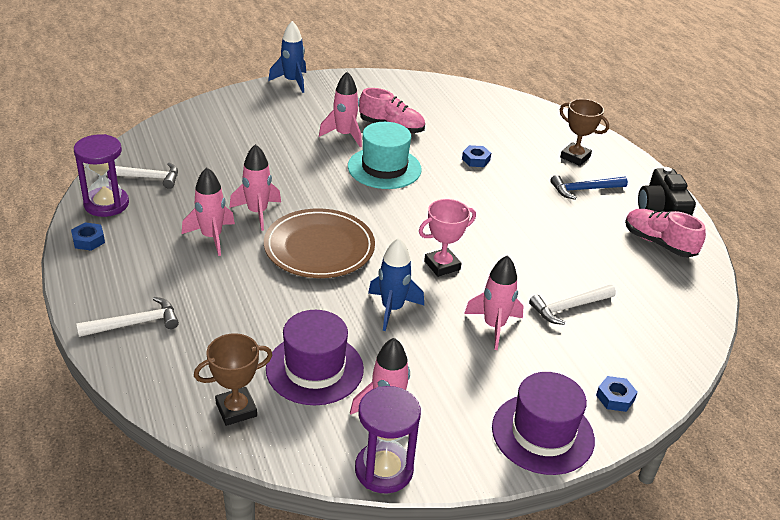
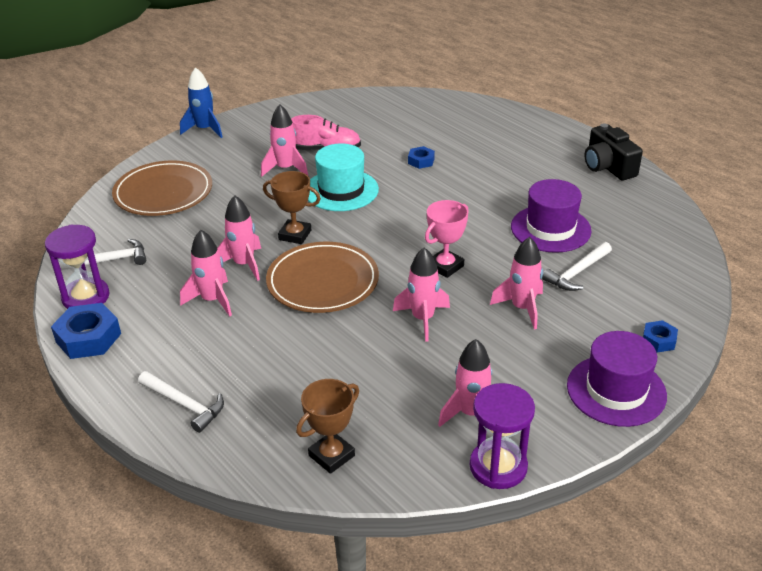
camera: 15 degrees left, 0 degrees up
blue nut [71,222,105,251] -> blue nut [51,303,121,359], size x1.79
white hammer [76,297,179,337] -> white hammer turned 75 degrees clockwise [138,371,224,433]
purple hat [266,310,364,405] -> purple hat moved to [511,179,591,253]
blue rocket [368,238,424,331] -> pink rocket [393,247,450,342]
blue hammer [550,175,628,200] -> none
brown trophy [559,99,609,166] -> brown trophy moved to [263,171,321,244]
pink shoe [625,209,706,258] -> none
none -> brown plate [112,161,212,216]

